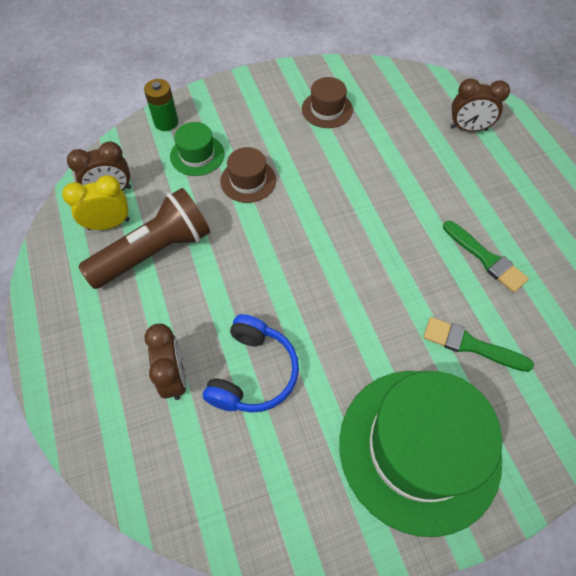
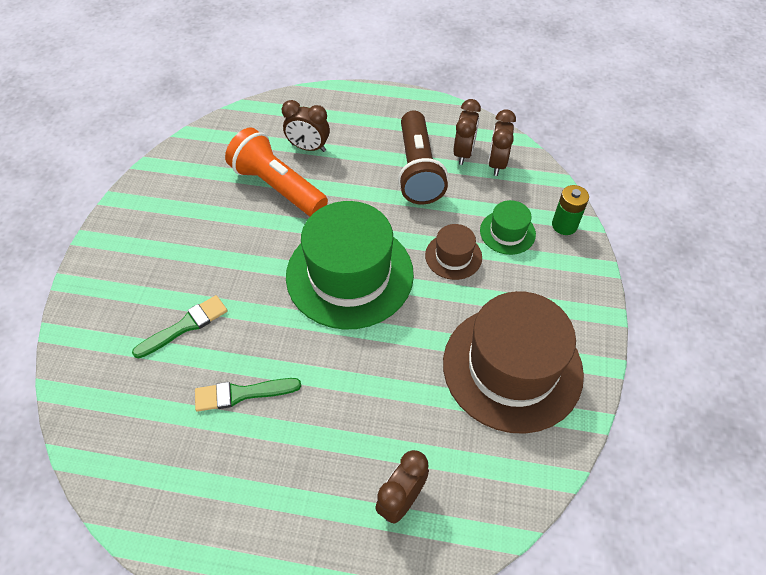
camera: 120 degrees right, 5 degrees down
yellow clock [62,175,130,230] -> brown clock [453,99,481,165]
blue headphones [203,314,299,413] -> orange flashlight [225,127,328,216]
brown hat [302,77,353,128] -> brown hat [443,291,584,434], size x2.20
green hat [339,371,502,537] -> green hat moved to [286,201,414,330]

